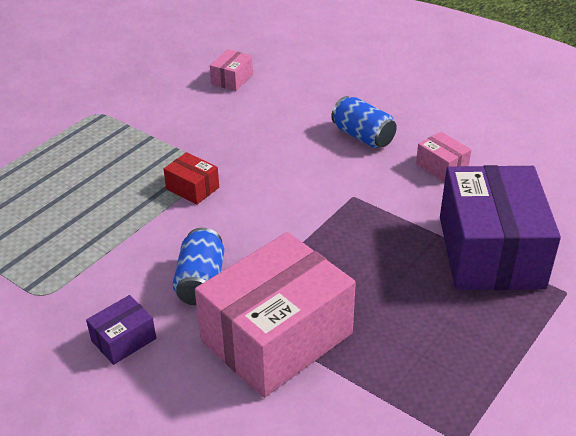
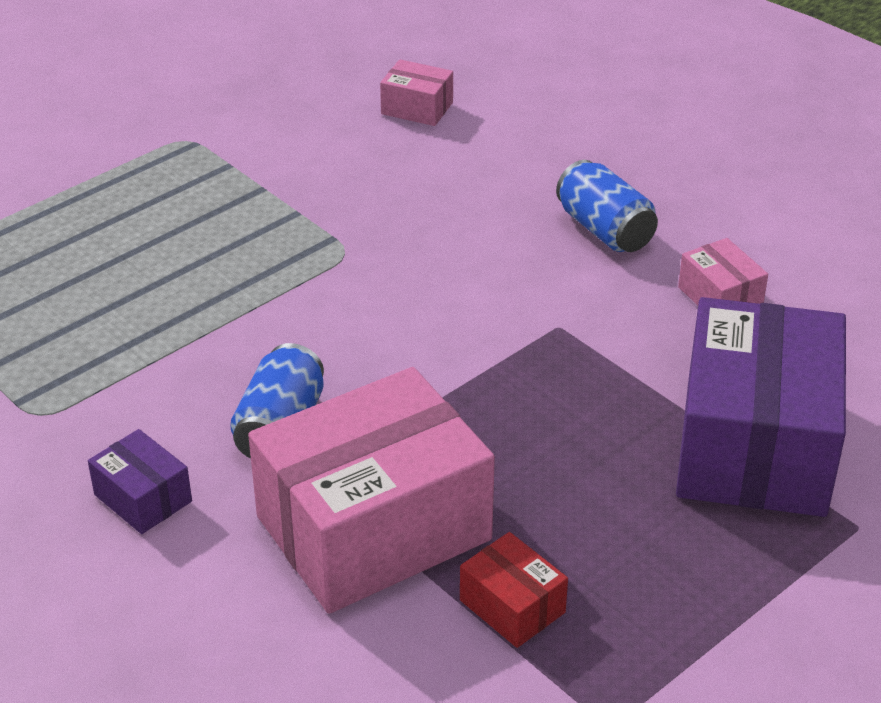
camera: 10 degrees right, 0 degrees up
purple box [86,295,156,365] -> purple box turned 75 degrees clockwise [88,429,192,534]
red box [163,152,219,205] -> red box moved to [460,532,568,648]
pink box [210,49,253,91] -> pink box turned 75 degrees clockwise [380,59,453,126]

